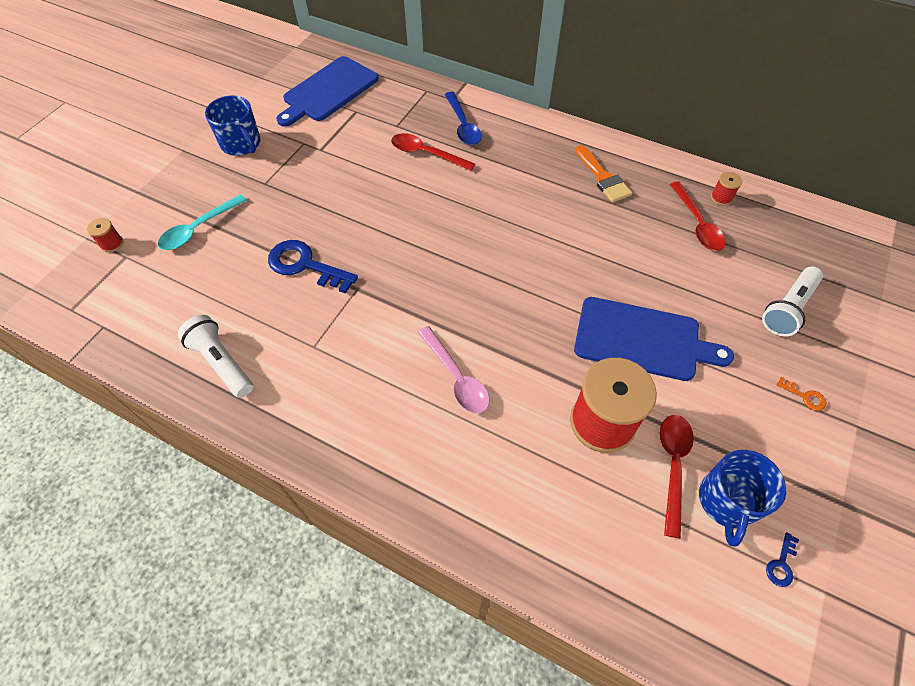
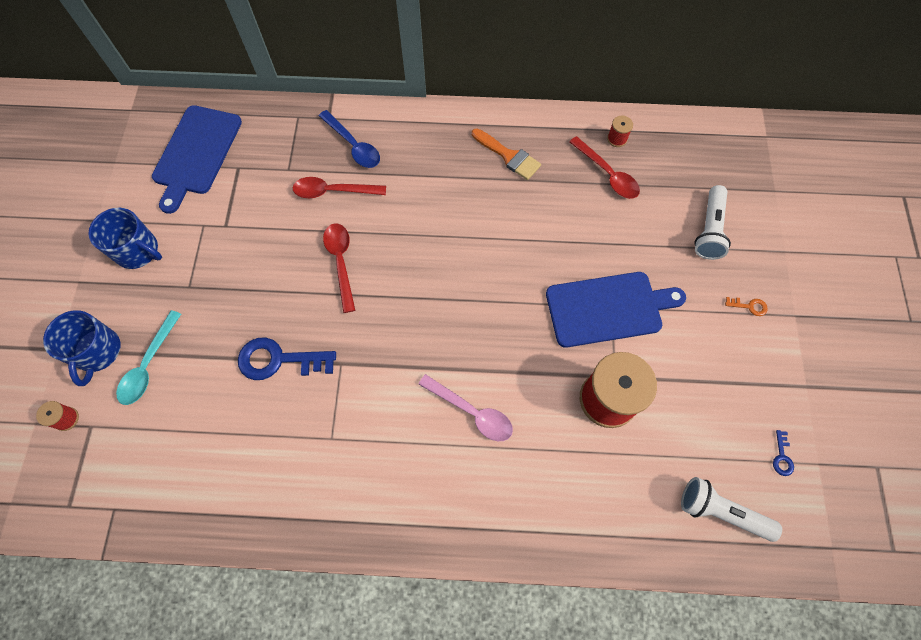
camera: 25 degrees left, 10 degrees up
white flashlight [178,315,253,398] -> white flashlight moved to [681,477,782,542]
red spoon [660,415,694,539] -> red spoon moved to [323,224,355,313]
blue mug [699,450,786,547] -> blue mug moved to [43,310,121,386]

